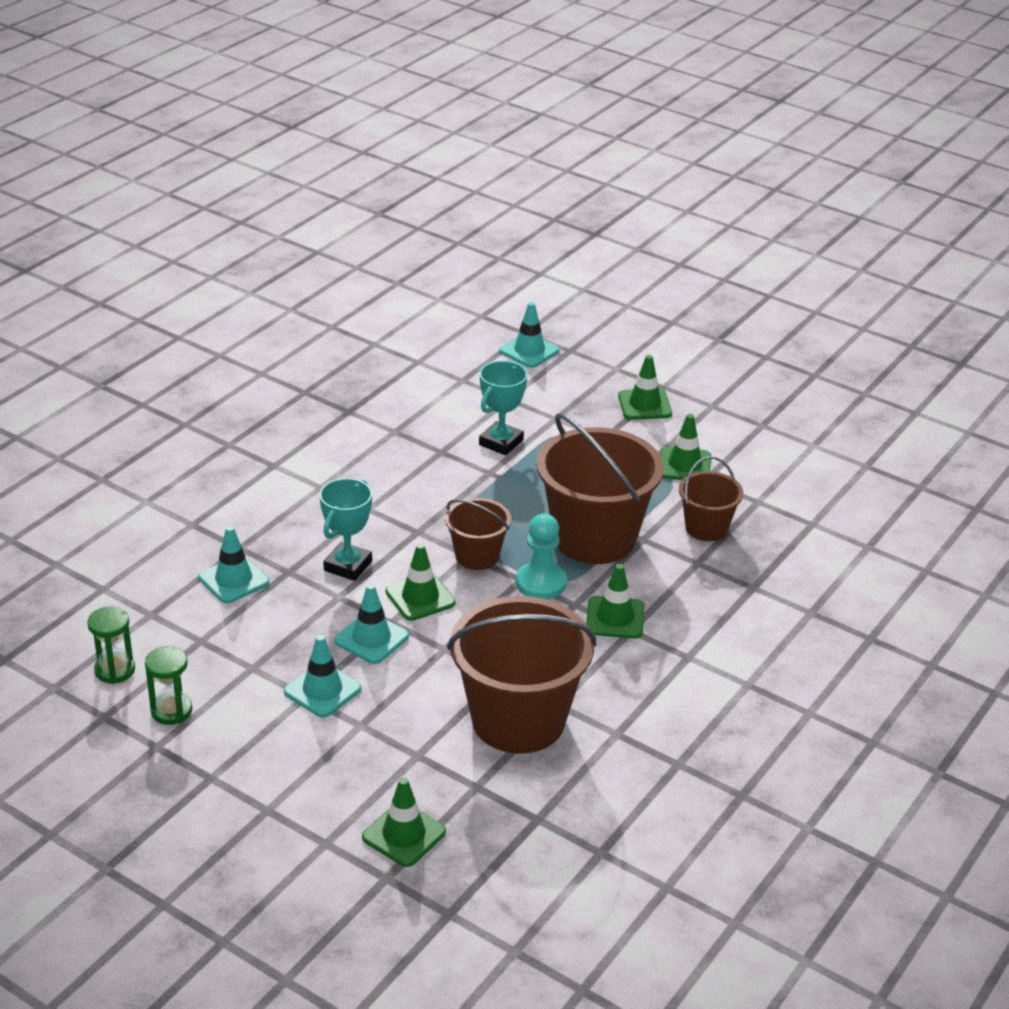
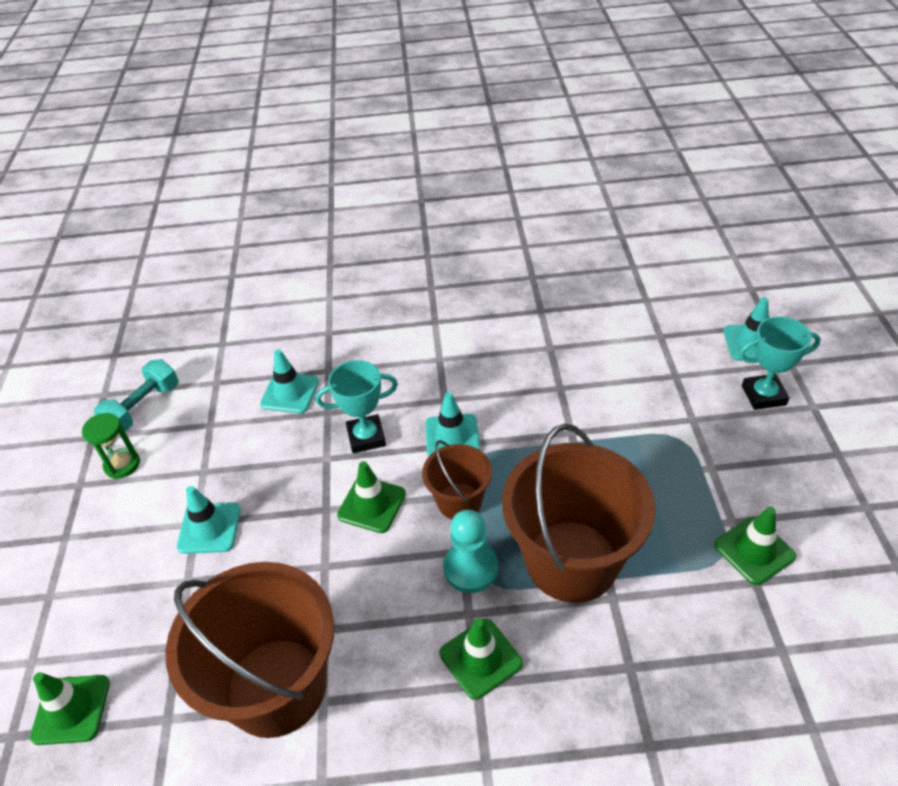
camera: 55 degrees right, 10 degrees up
green hourglass [87,606,135,684] -> turquoise dumbbell [94,359,179,431]
turquoise traffic cone [334,584,409,664] -> turquoise traffic cone moved to [425,392,480,456]
turquoise trophy [479,361,527,455] -> turquoise trophy moved to [739,316,821,410]
green traffic cone [618,355,672,420] -> none
brown bucket [679,456,743,541] -> none

